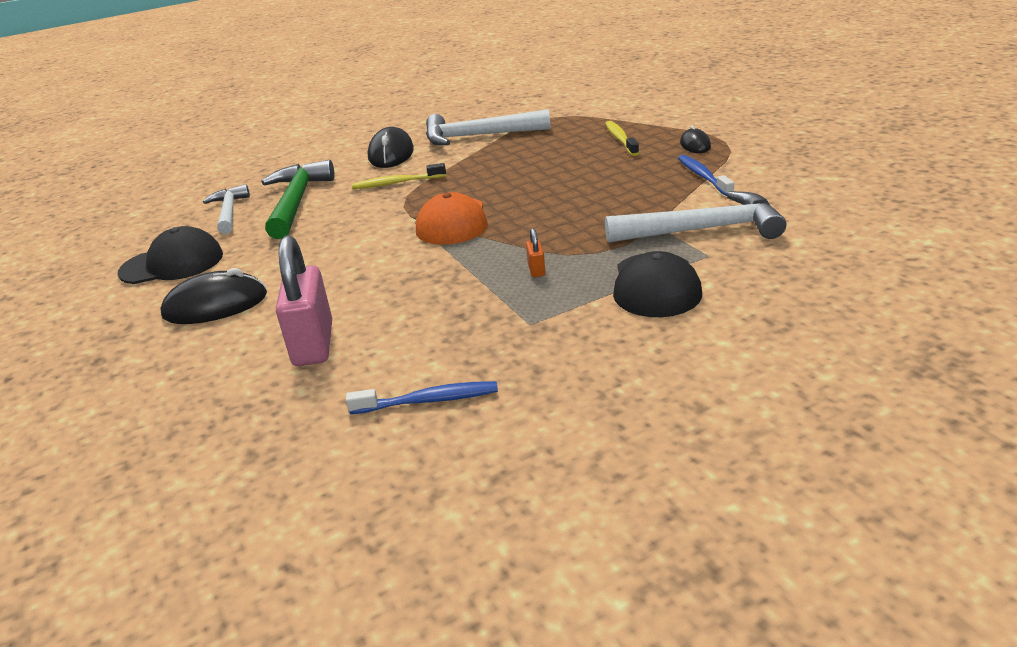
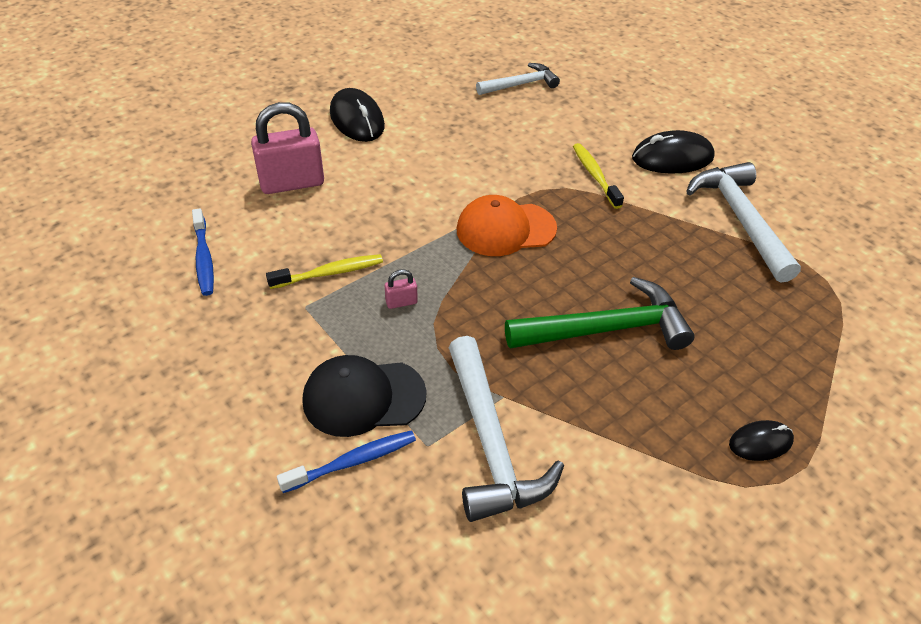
camera: 75 degrees right, 15 degrees up
black cap [118,226,223,284] -> none
green hammer [262,160,335,239] -> green hammer moved to [505,277,695,350]
orange padlock [526,228,546,277] -> pink padlock [385,269,418,309]
yellow toothbrush [605,121,639,156] -> yellow toothbrush moved to [266,254,383,289]
blue toothbrush [678,155,734,196] -> blue toothbrush moved to [277,430,416,493]

